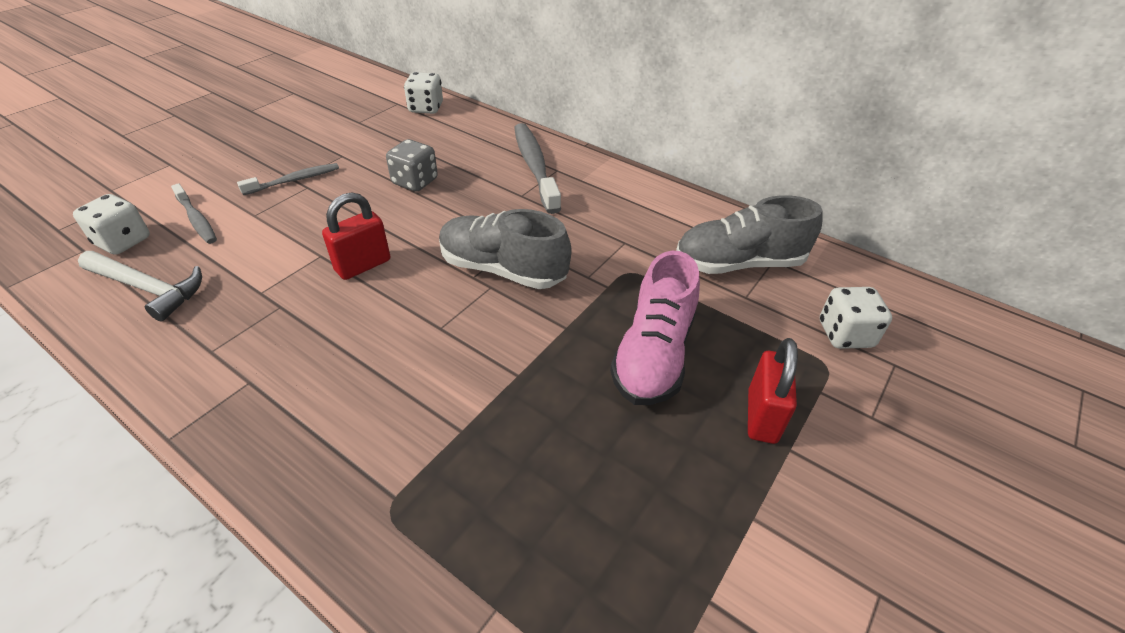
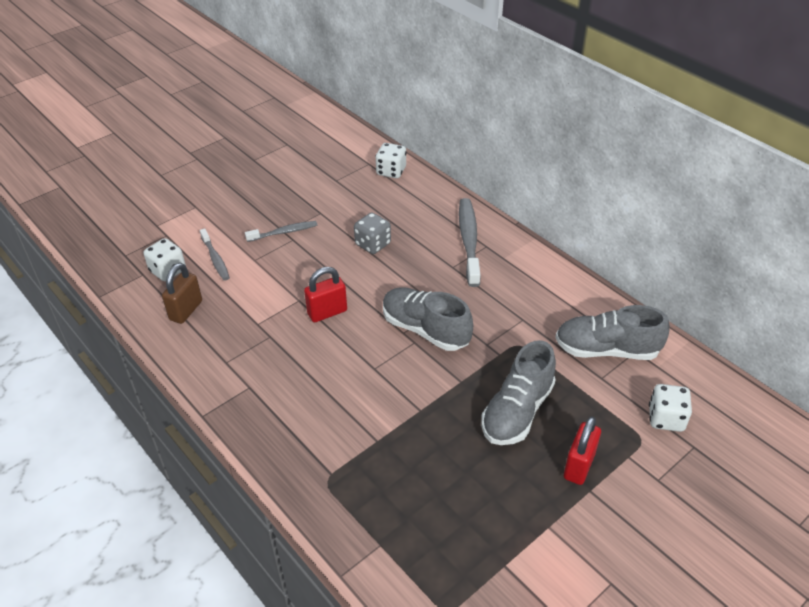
camera: 15 degrees right, 0 degrees up
white hammer [78,251,202,322] -> brown padlock [162,263,202,324]
pink shoe [610,251,700,405] -> grey shoe [481,340,556,445]

